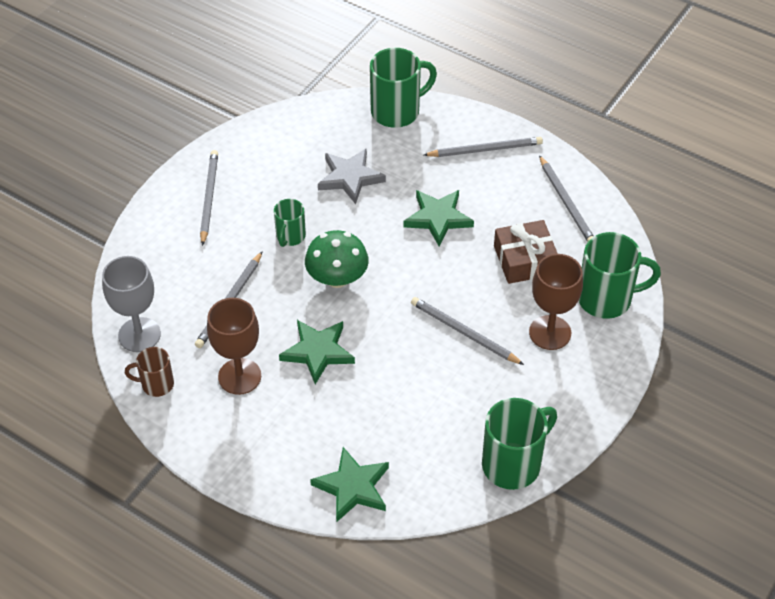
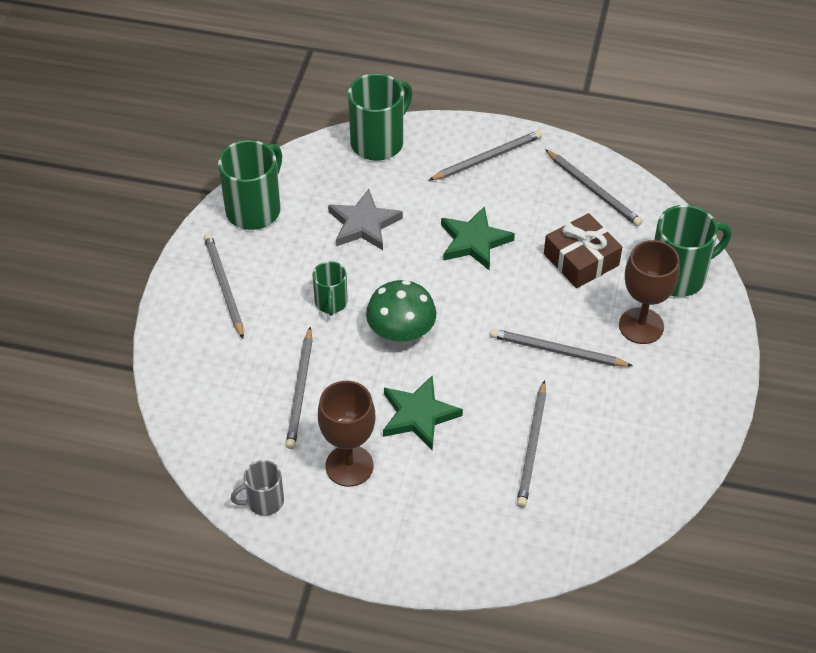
camera: 20 degrees left, 0 degrees up
grey goblet [102,256,161,352] -> none
brown mug [125,347,174,397] -> grey mug [231,460,284,516]
green star [310,447,389,522] -> none
green mug [482,398,557,490] -> green mug moved to [218,140,282,230]
none -> grey pencil [517,380,546,508]

